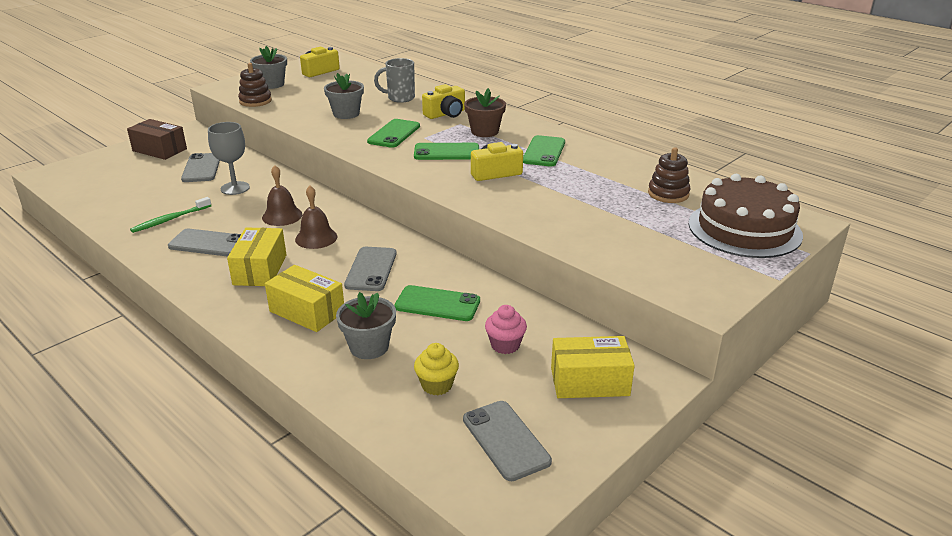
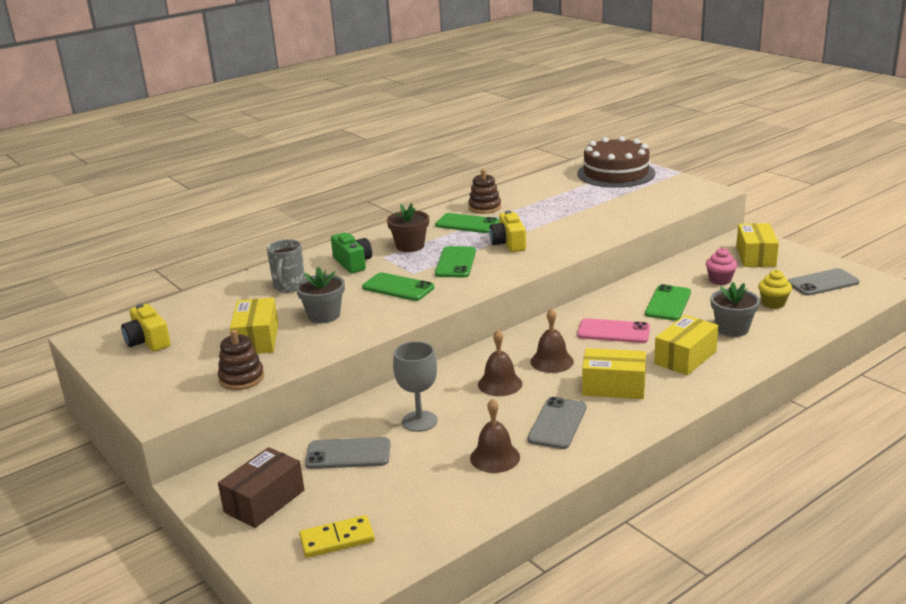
camera: 80 degrees left, 5 degrees down
green toothbrush [130,197,211,233] -> brown bell [470,398,520,473]
grey flower pot [250,46,287,89] -> none
grey phone [344,247,397,291] -> pink phone [577,318,650,343]
yellow camera [422,84,465,119] -> green camera [331,233,372,273]
brown stacking toy [648,147,690,203] -> brown stacking toy moved to [468,169,501,214]
none -> yellow box [230,297,278,354]
none -> yellow domino [299,515,375,558]

